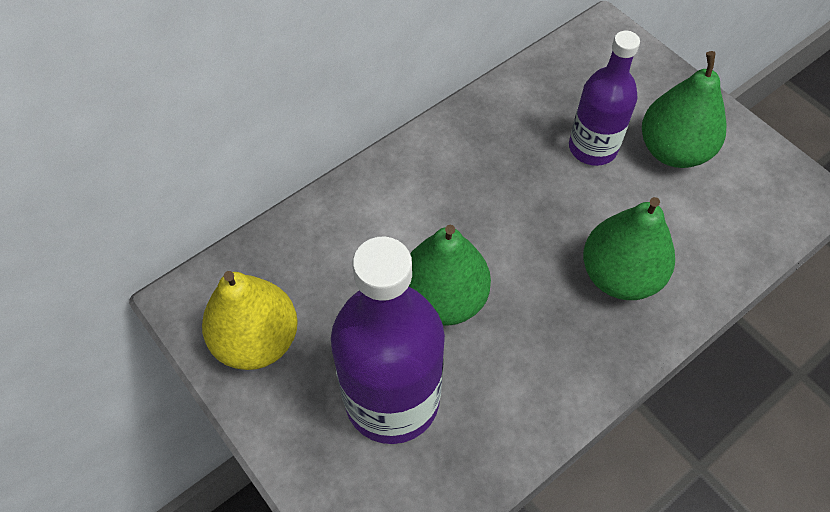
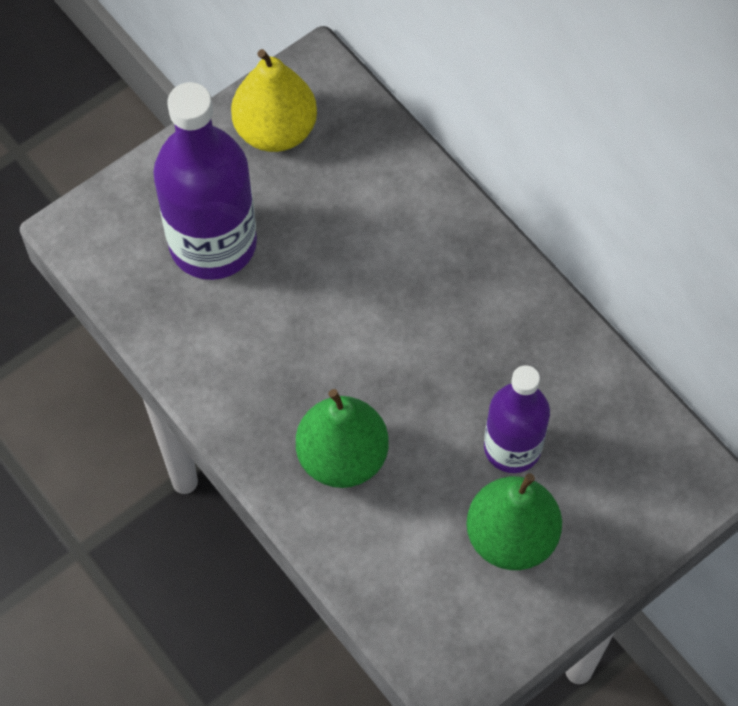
camera: 90 degrees right, 5 degrees up
green pear [409,225,491,326] -> none

